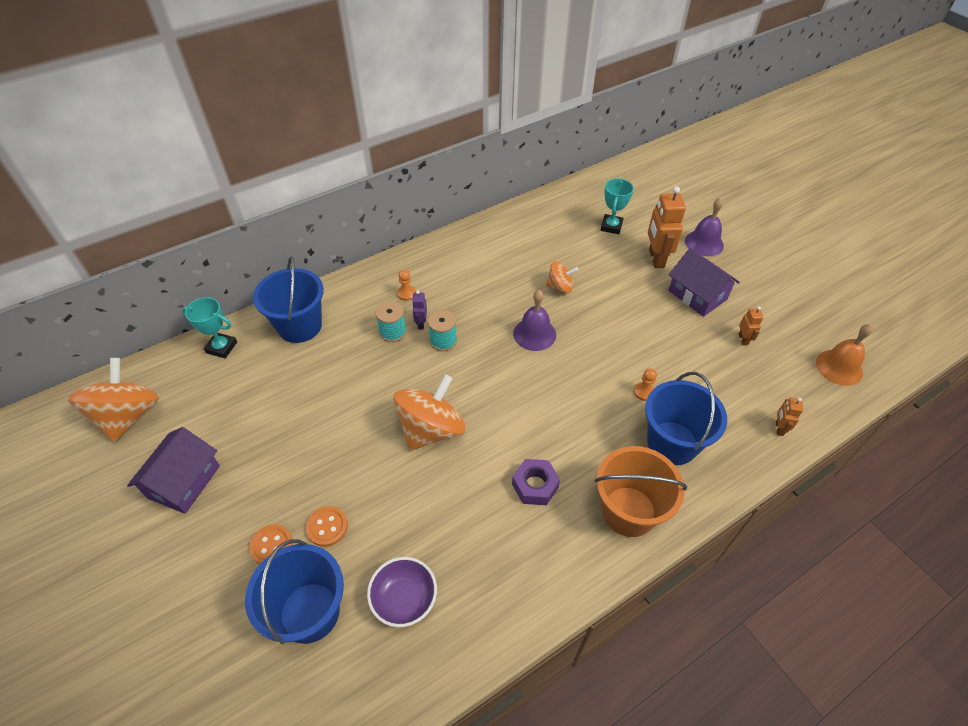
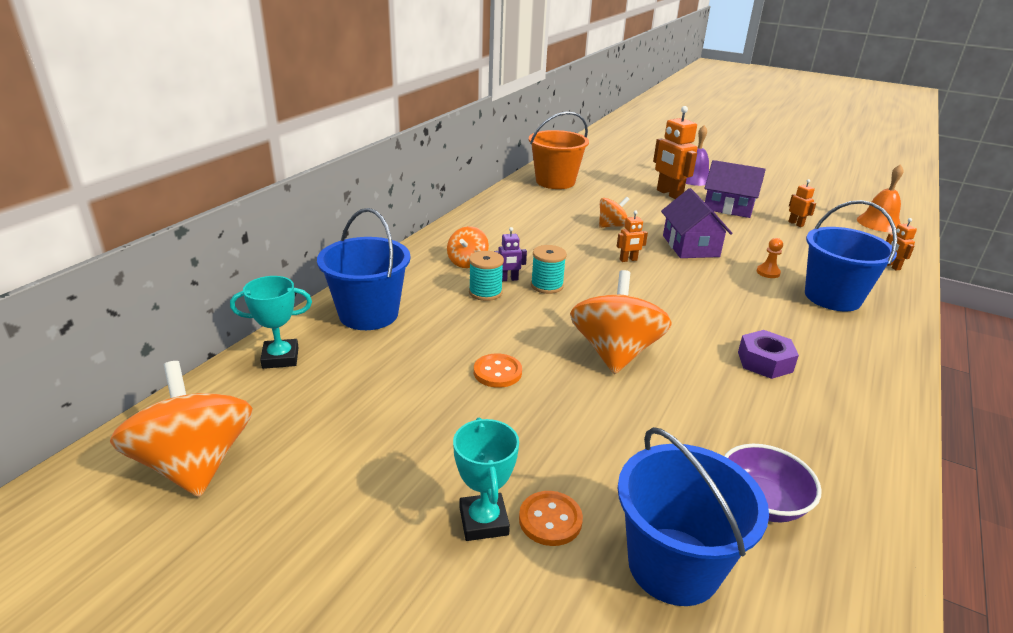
camera: 30 degrees left, 20 degrees down
purple house [127,427,220,514] -> purple house moved to [661,188,732,258]
orange button [306,506,348,547] -> orange button moved to [474,353,522,388]
orange pawn [397,269,416,301] -> orange spinning top [447,226,489,268]
purple robot [412,291,427,329] -> purple robot turned 75 degrees counterclockwise [494,227,527,281]
purple bell [513,290,556,351] -> orange robot [617,210,648,262]
orange bucket [595,446,687,537] -> orange bucket moved to [529,112,589,189]
turquoise trophy [600,178,634,234] -> turquoise trophy moved to [453,417,519,541]

